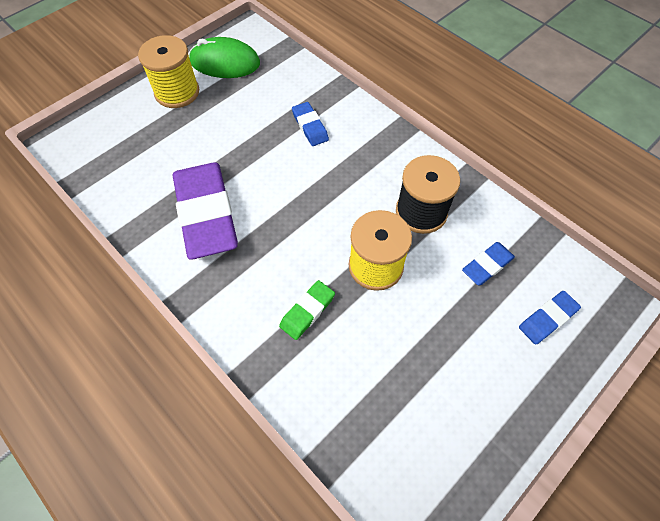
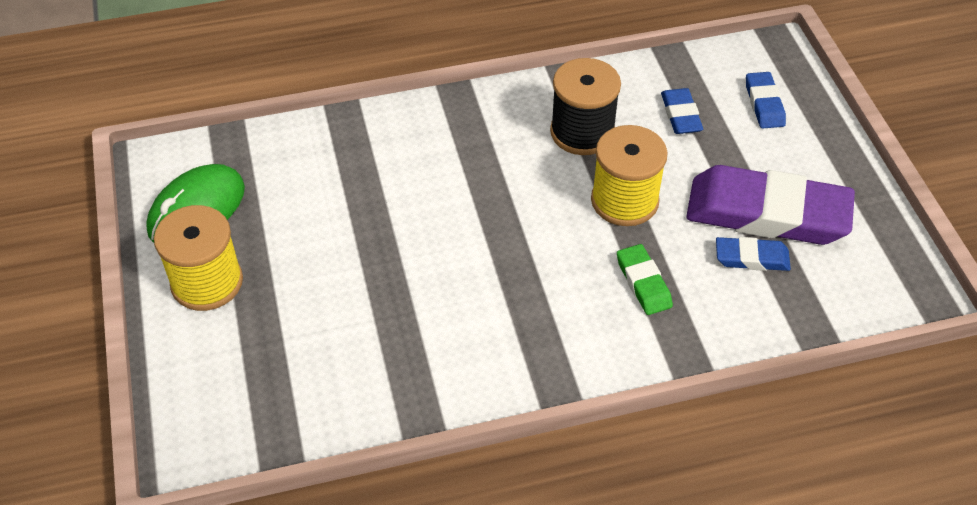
camera: 60 degrees left, 10 degrees down
purple eraser [172,162,238,260] -> purple eraser moved to [686,165,855,245]
blue eraser [292,102,329,146] -> blue eraser moved to [716,237,791,271]

